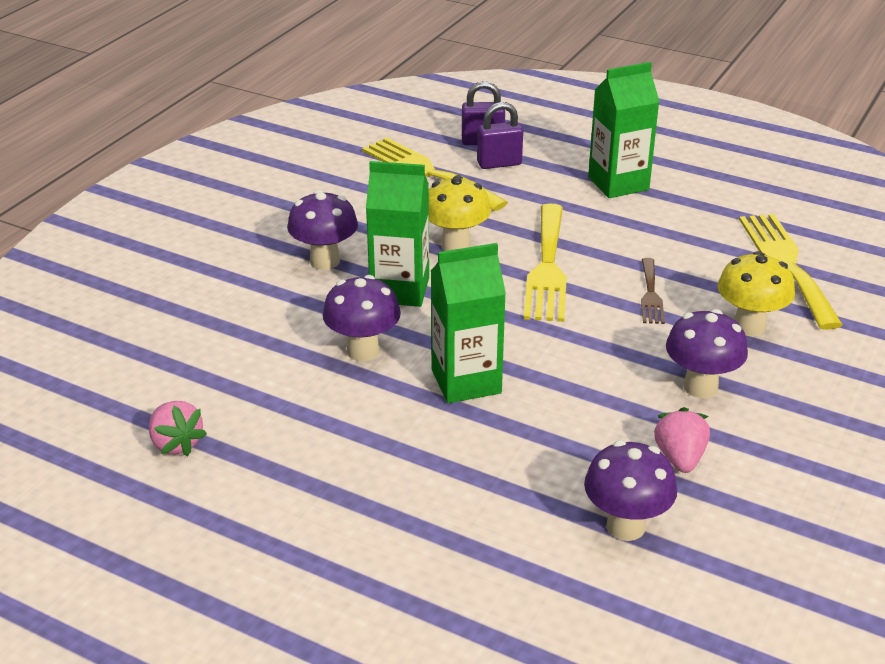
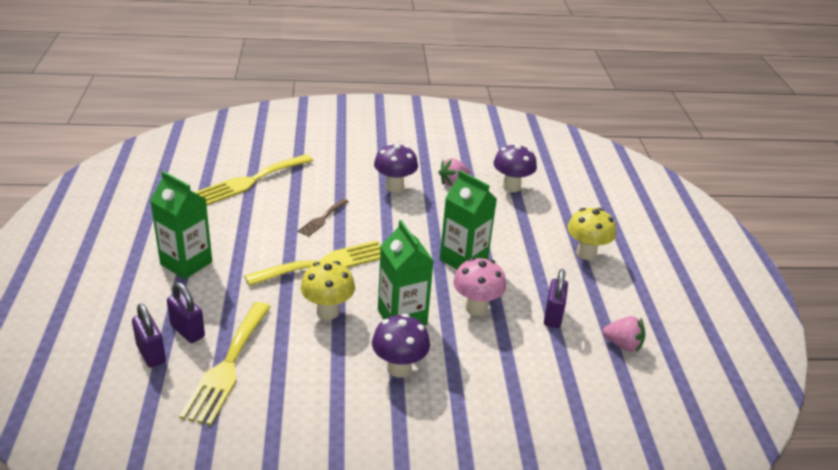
camera: 125 degrees left, 0 degrees up
pink strawberry [149,401,207,456] -> pink strawberry turned 90 degrees clockwise [603,316,645,352]
purple mushroom [323,275,401,361] -> pink mushroom [453,258,506,315]
brown fork [641,258,665,324] -> brown fork turned 150 degrees clockwise [297,199,349,237]
yellow mushroom [718,251,795,336] -> yellow mushroom moved to [568,208,616,260]
none -> purple padlock [544,269,568,328]

